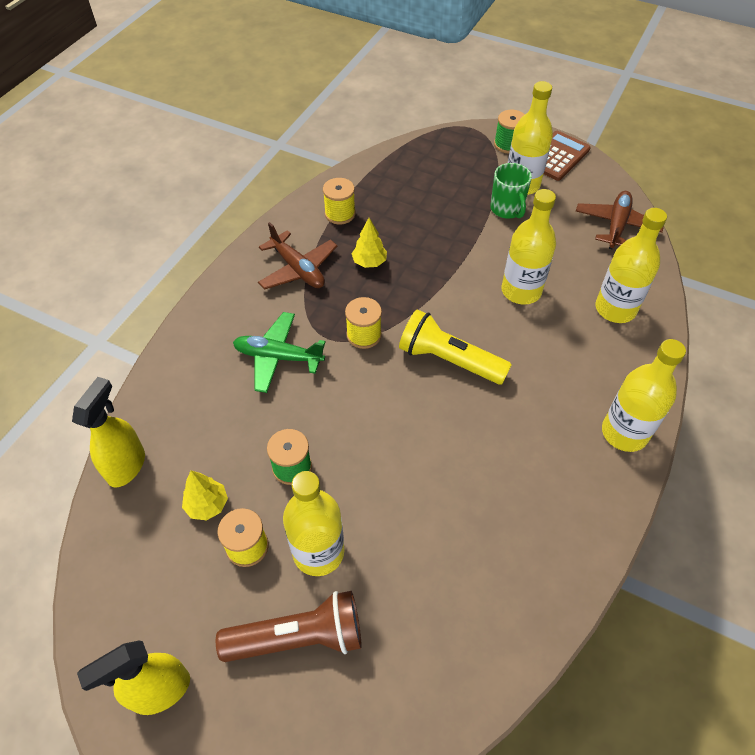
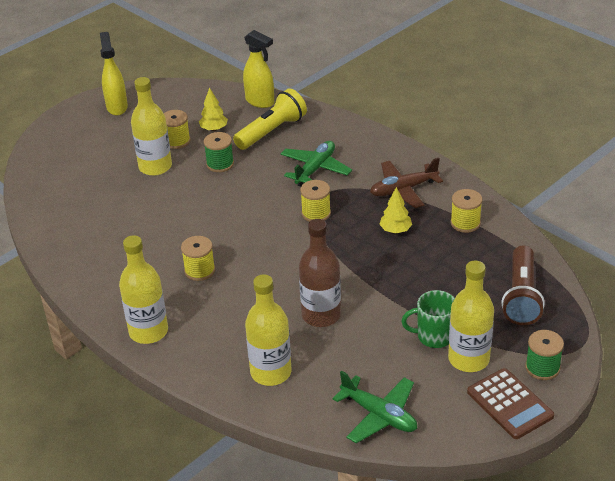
camera: 110 degrees right, 15 degrees down
brown flashlight [216,591,362,662] -> brown flashlight moved to [501,245,545,325]
yellow flashlight [399,309,512,385] -> yellow flashlight moved to [233,88,307,150]
yellow bottle [501,189,556,305] -> brown bottle [299,219,341,327]
brown plane [576,191,664,249] -> green plane [332,370,417,443]
none -> yellow spool [181,236,215,281]

